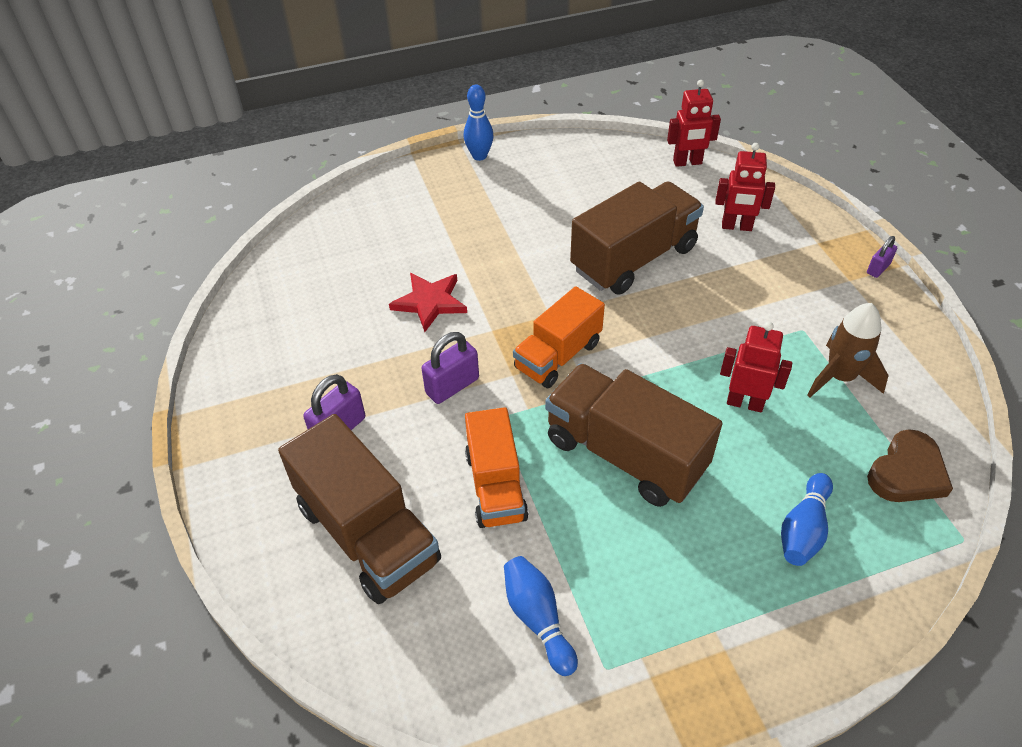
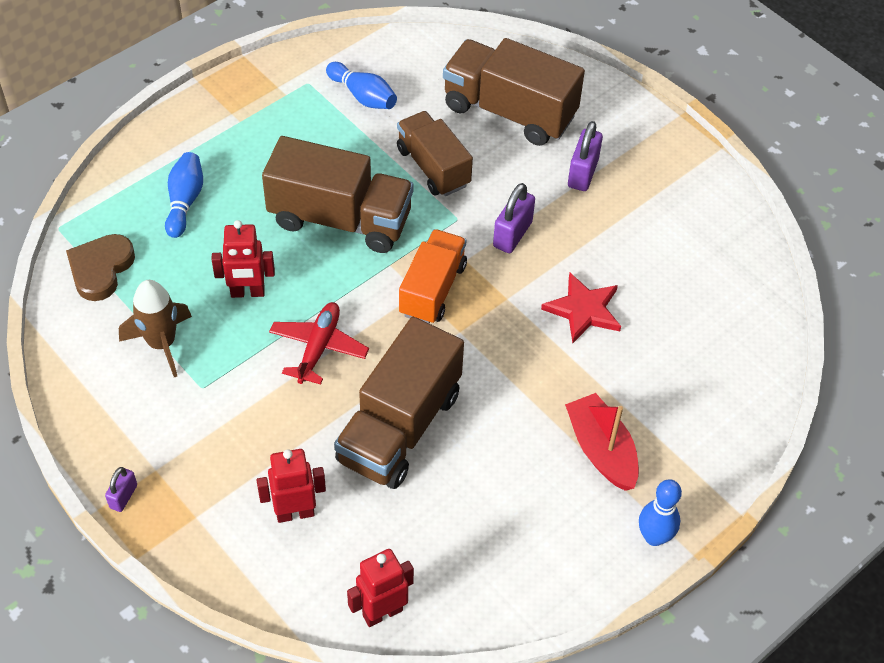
camera: 155 degrees right, 5 degrees up
orange truck [465,407,529,528] -> brown truck [397,111,473,196]
none -> red plane [269,302,369,385]
none -> red boat [565,393,639,491]

